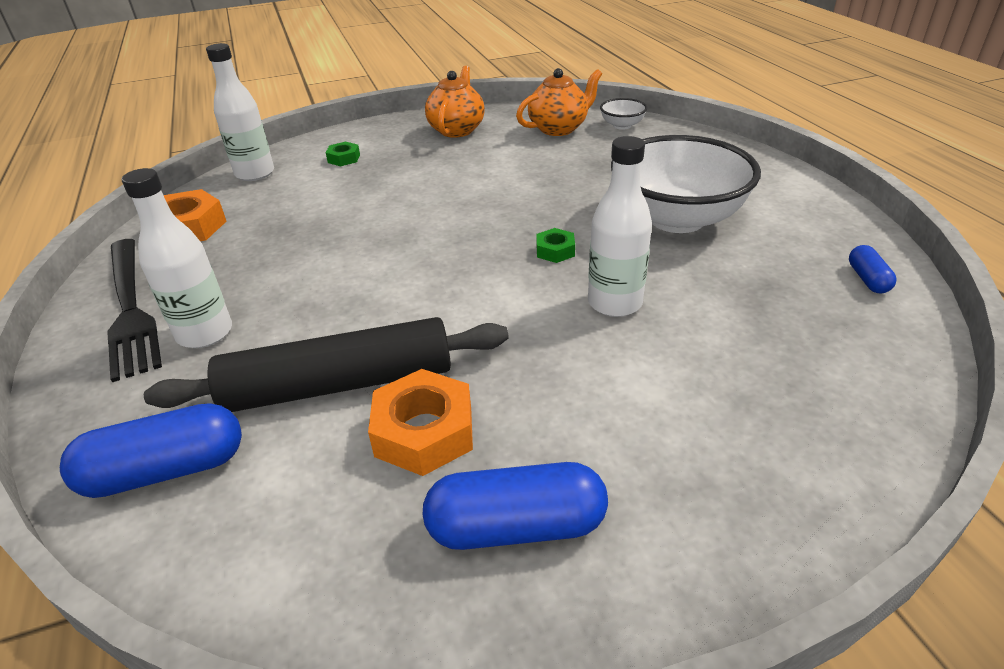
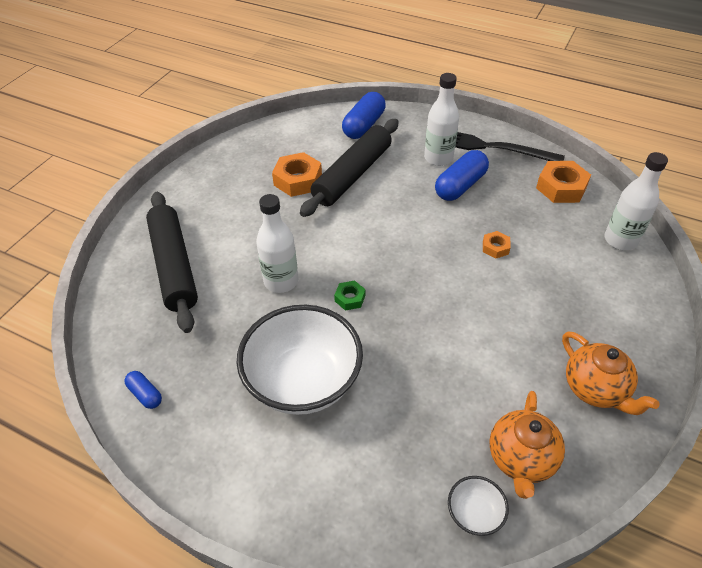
camera: 135 degrees right, 10 degrees up
green nut [326,141,360,166] -> none
blue capsule [423,462,608,550] -> blue capsule moved to [435,150,489,201]
none -> black rolling pin [146,192,198,333]
none -> orange nut [483,231,511,259]

